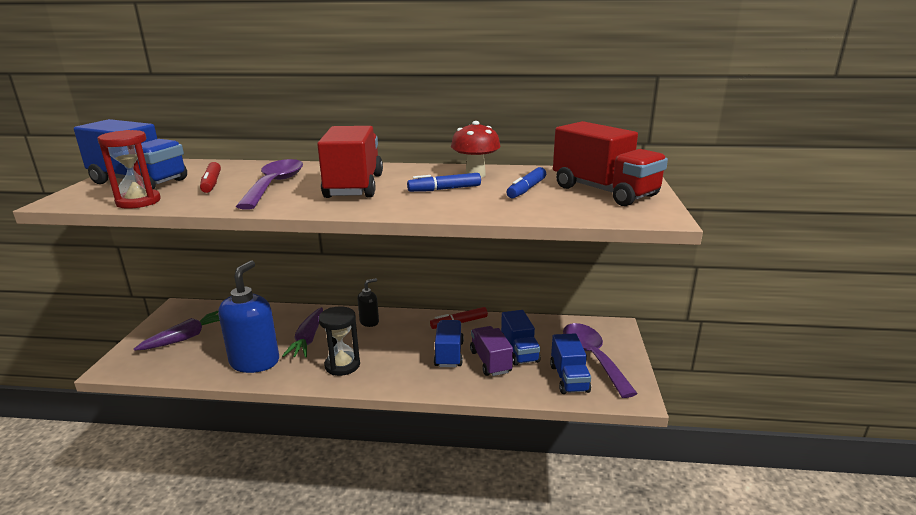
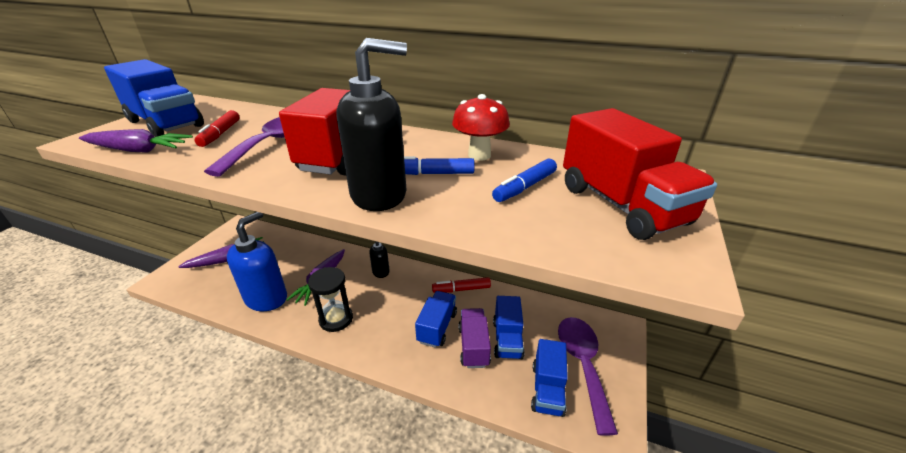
camera: 15 degrees right, 10 degrees up
red hourglass [97,130,161,209] -> purple carrot [79,129,193,153]
none -> black soap dispenser [337,38,407,211]

